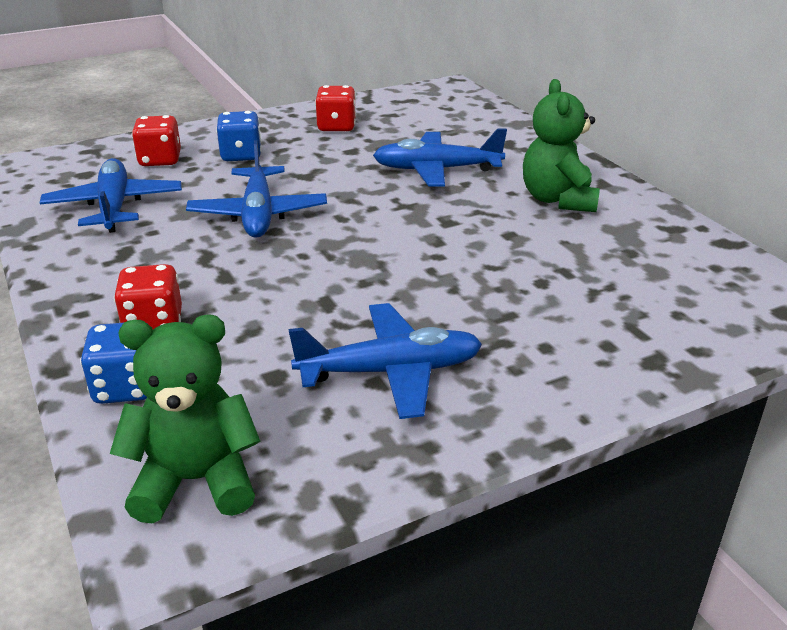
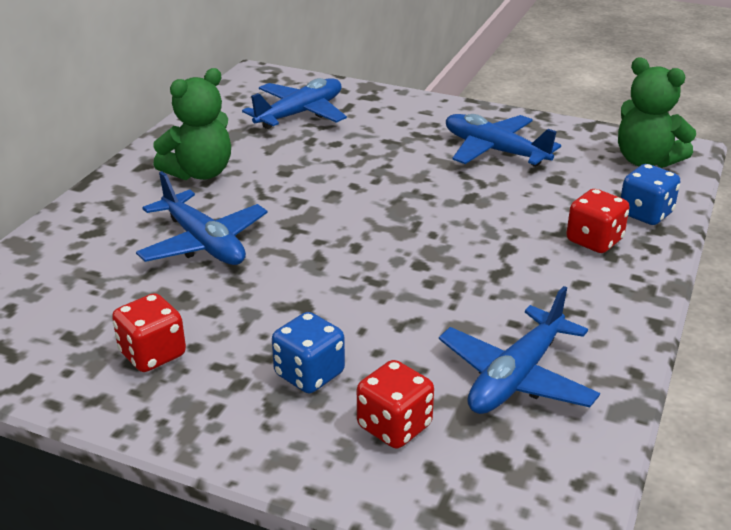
camera: 130 degrees left, 0 degrees up
blue plane [186,140,327,238] -> blue plane moved to [242,78,347,129]

